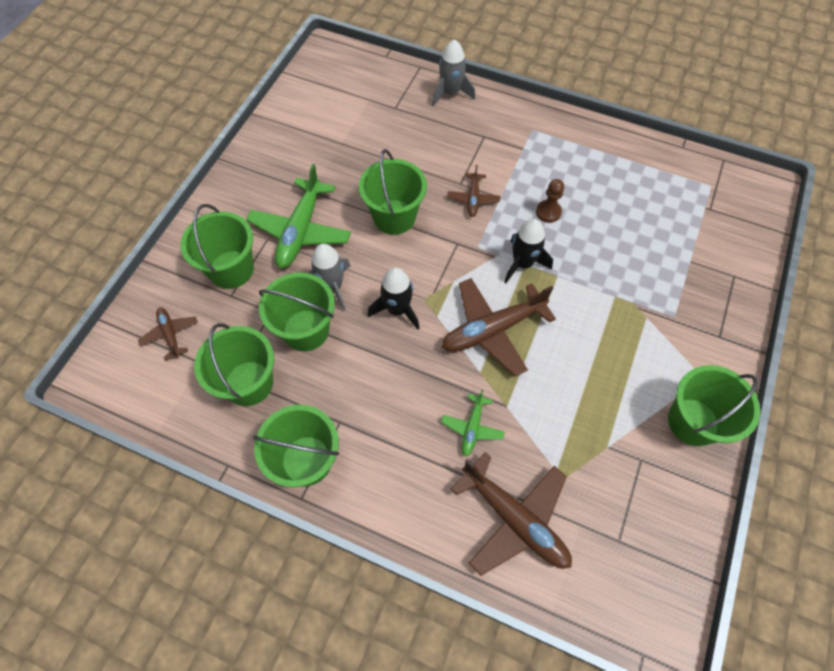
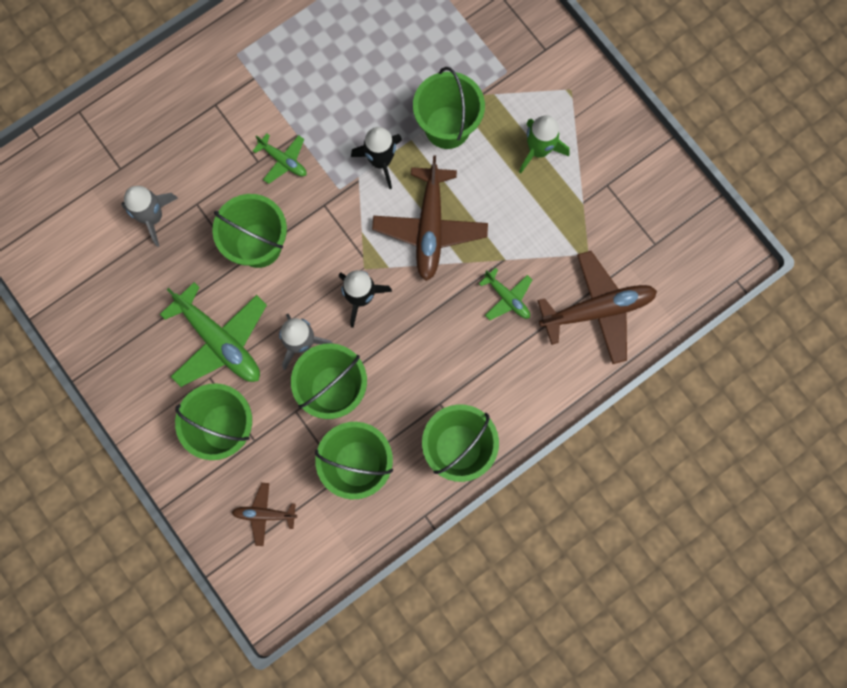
camera: 60 degrees left, 15 degrees up
grey rocket [432,39,475,106] -> grey rocket moved to [121,186,178,247]
brown plane [447,165,500,217] -> green plane [253,133,306,184]
brown pawn [536,179,564,223] -> none
green bucket [668,365,760,446] -> green bucket moved to [413,67,485,149]
none -> green rocket [519,115,570,173]

